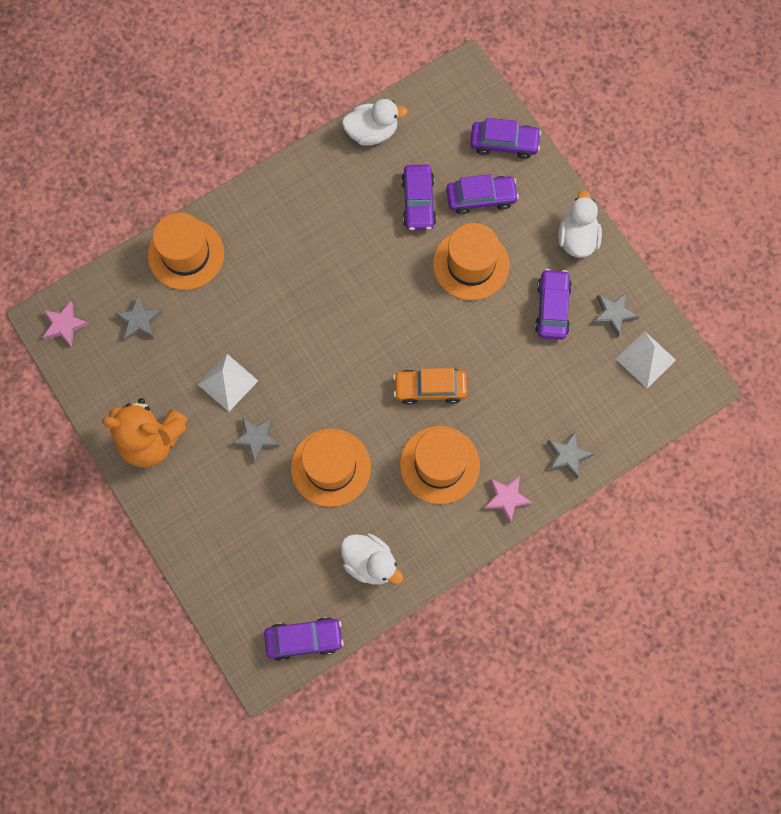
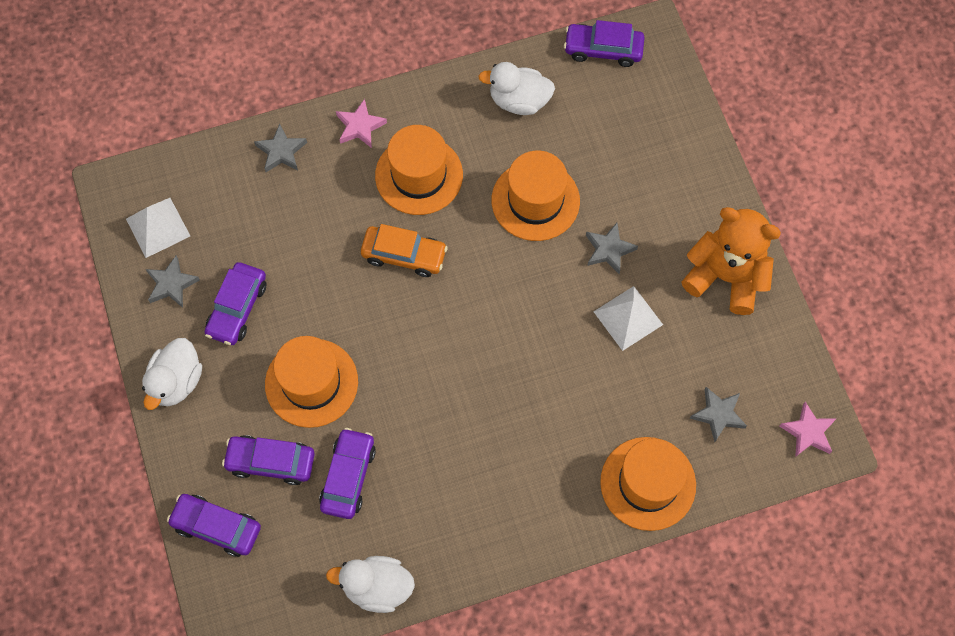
camera: 165 degrees left, 5 degrees down
white duck [341,533,403,585] -> white duck turned 45 degrees counterclockwise [478,62,555,115]

